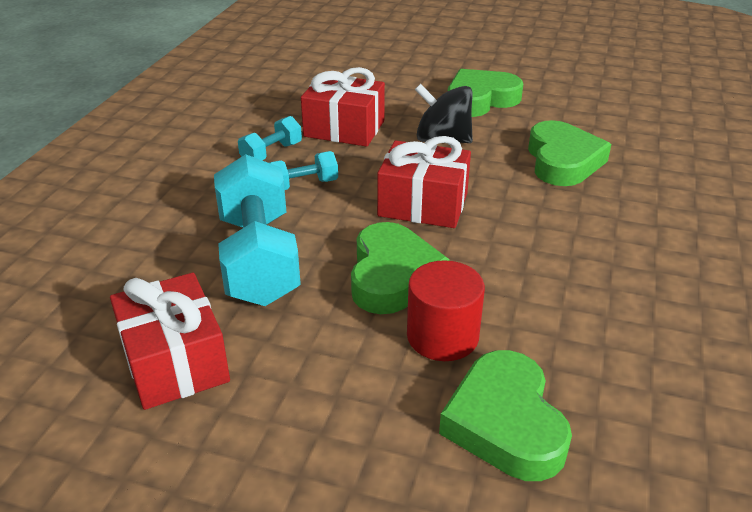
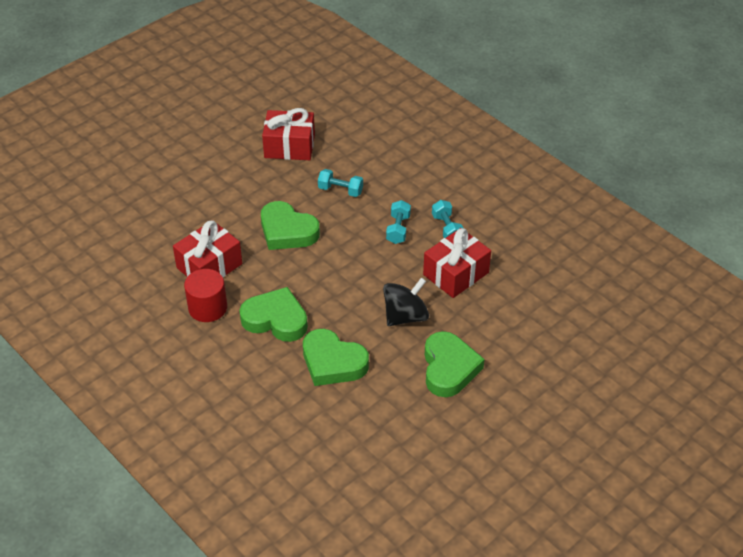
camera: 120 degrees right, 10 degrees up
turquoise dumbbell [214,154,301,306] -> turquoise dumbbell [318,169,363,197], size x0.48
red gift [377,136,471,228] -> red gift moved to [173,220,242,277]
red cylinder [407,260,485,361] -> red cylinder moved to [184,269,227,322]
green heart [439,350,572,481] -> green heart moved to [239,287,308,342]

